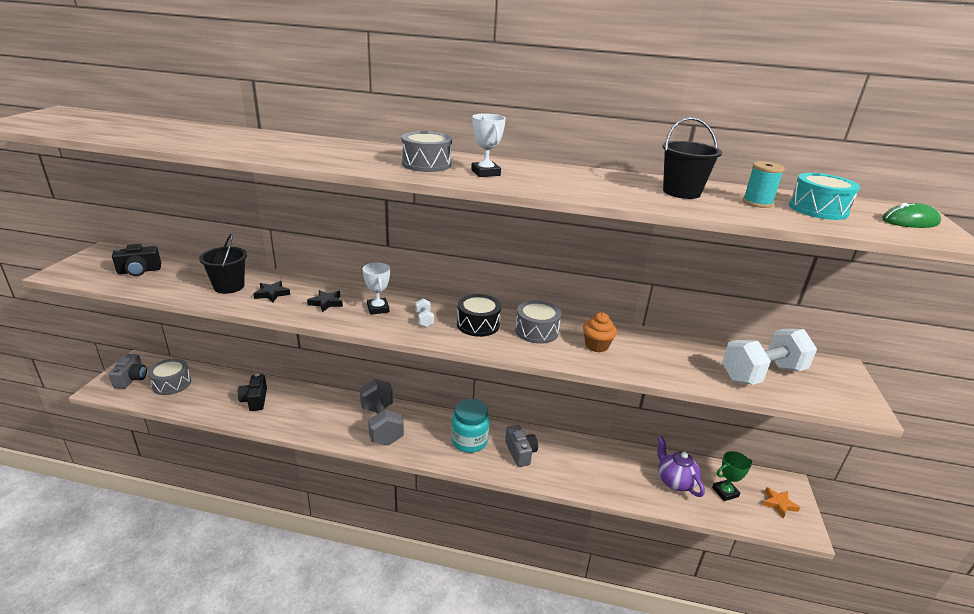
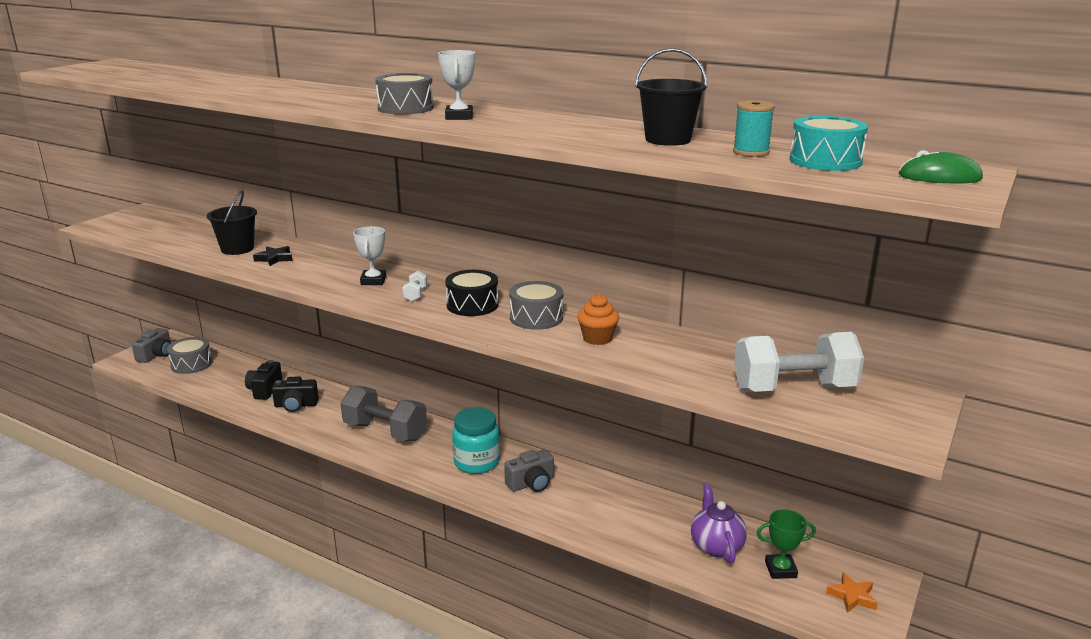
camera: 20 degrees right, 5 degrees down
black camera [112,244,161,276] -> black camera moved to [272,376,319,412]
black star [307,290,343,312] -> none
grey dumbbell [360,379,404,446] -> grey dumbbell turned 60 degrees counterclockwise [341,386,427,441]
grey camera [505,425,538,467] -> grey camera turned 60 degrees clockwise [504,449,554,492]

